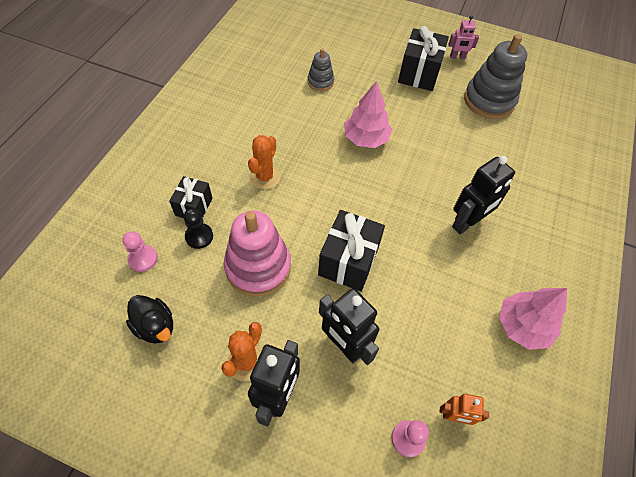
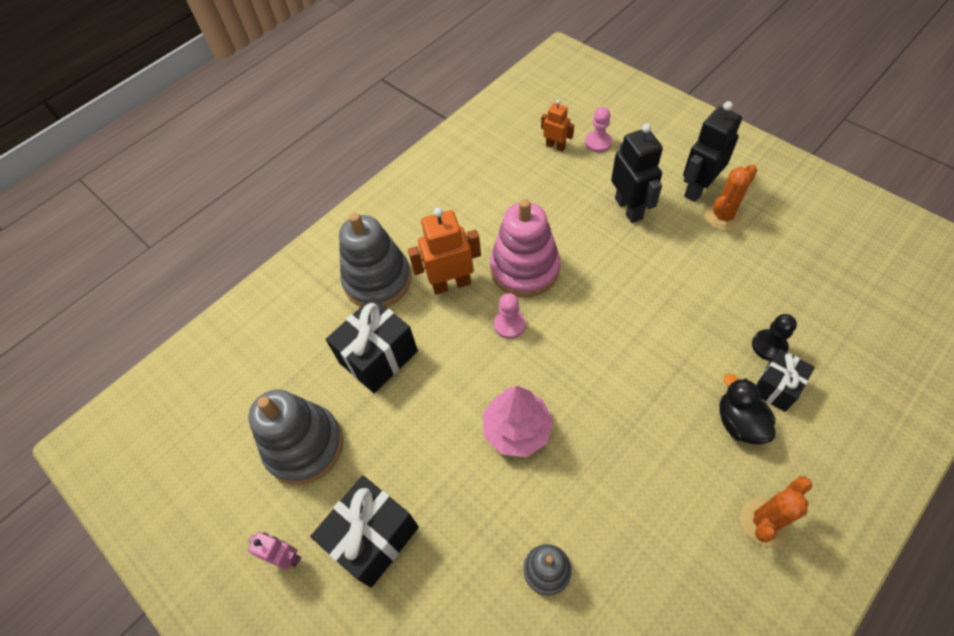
camera: 150 degrees left, 0 degrees up
pink pawn [122,231,158,272] -> pink pawn moved to [494,293,526,339]
black duck [126,295,173,344] -> black duck moved to [719,374,775,444]
pink stacking toy [224,211,291,296] -> pink stacking toy moved to [490,199,560,297]
orange cactus [248,135,281,189] -> orange cactus moved to [740,476,812,547]
black gift [318,210,385,291] -> black gift moved to [326,297,418,393]
black robot [452,156,515,234] -> orange robot [408,207,481,294]
pink tree [499,288,567,350] -> none
none -> grey stacking toy [339,213,411,307]

